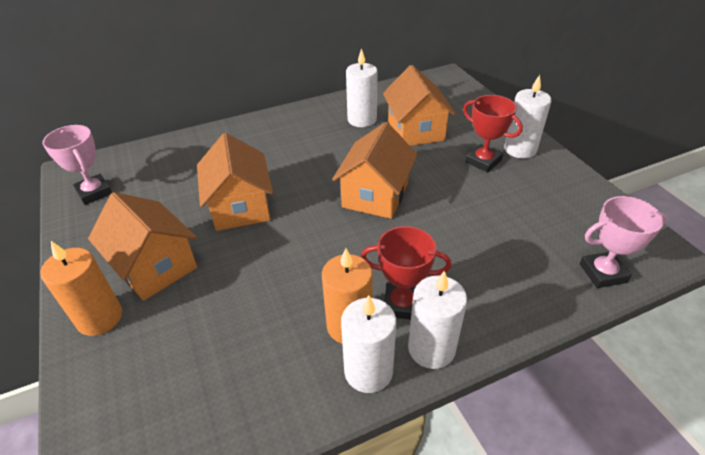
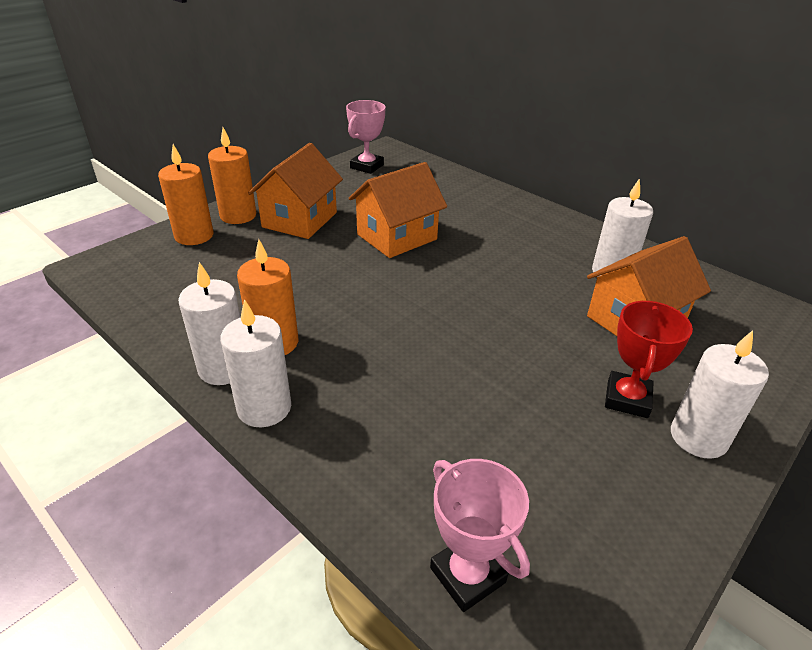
camera: 65 degrees right, 5 degrees down
orange house [332,122,418,219] -> none
red trophy [361,226,452,320] -> none
none -> orange candle [158,144,213,245]

